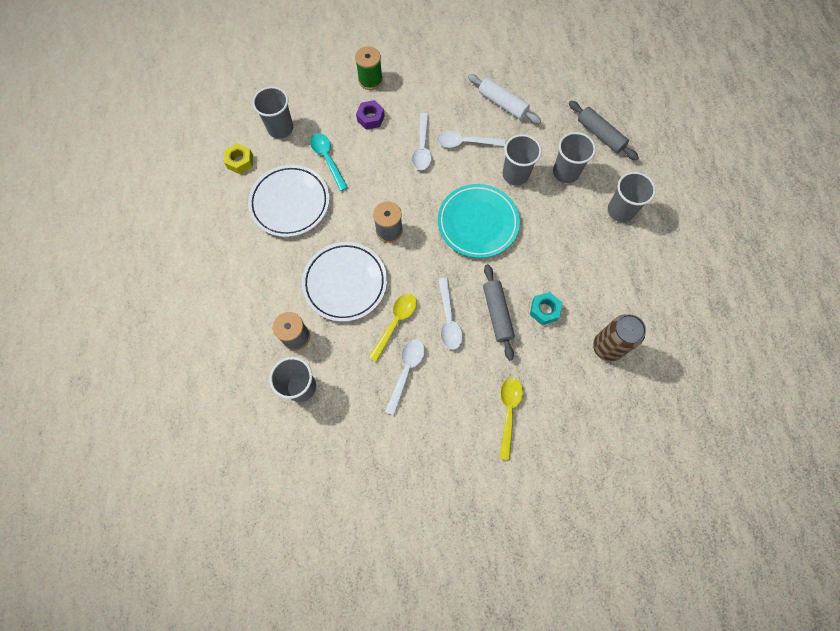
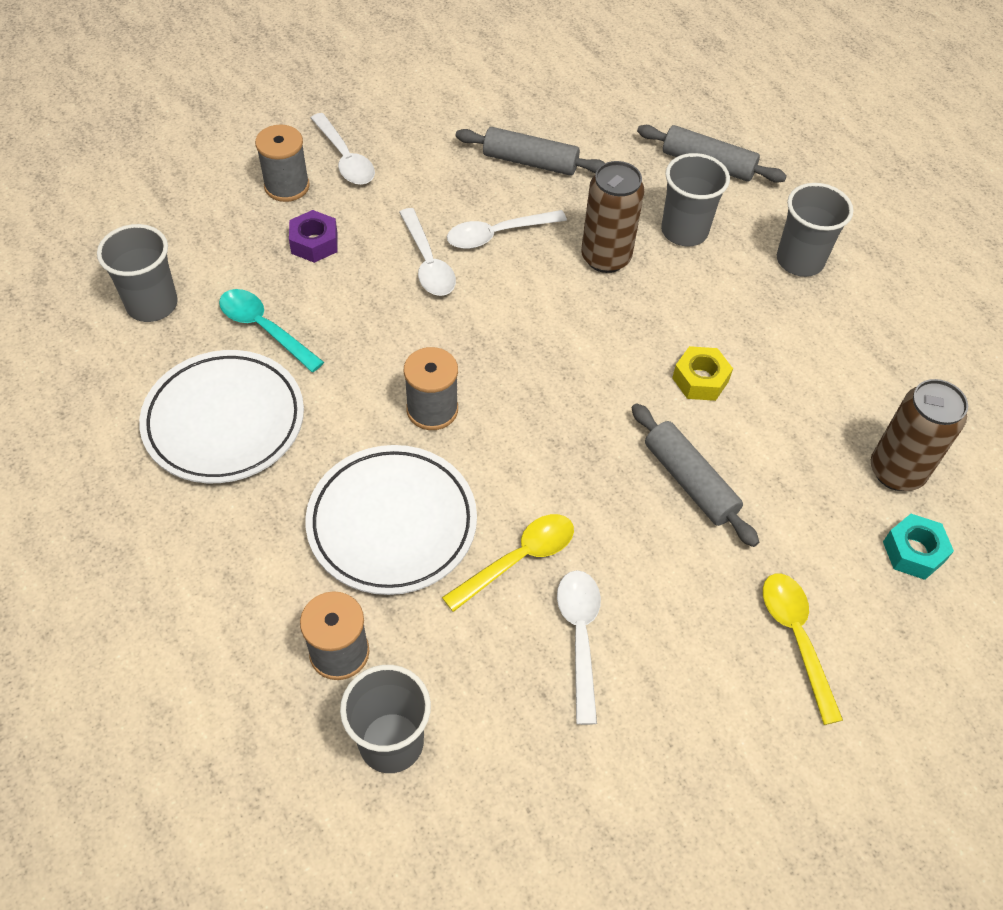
camera: 25 degrees left, 15 degrees down
yellow nut [224,143,253,174] -> yellow nut moved to [672,346,733,401]
green spool [355,46,383,90] -> grey spool [255,124,310,202]
yellow spoon [369,293,417,362] -> yellow spoon turned 45 degrees clockwise [442,514,574,612]
turquoise plate [438,184,520,258] -> none
white spoon [438,278,463,350] -> white spoon moved to [311,113,375,185]
white rolling pin [468,74,541,124] -> grey rolling pin [456,127,605,176]
grey cup [503,134,542,186] -> brown can [581,161,645,273]
turquoise nut [530,292,562,325] -> turquoise nut moved to [883,514,954,580]

